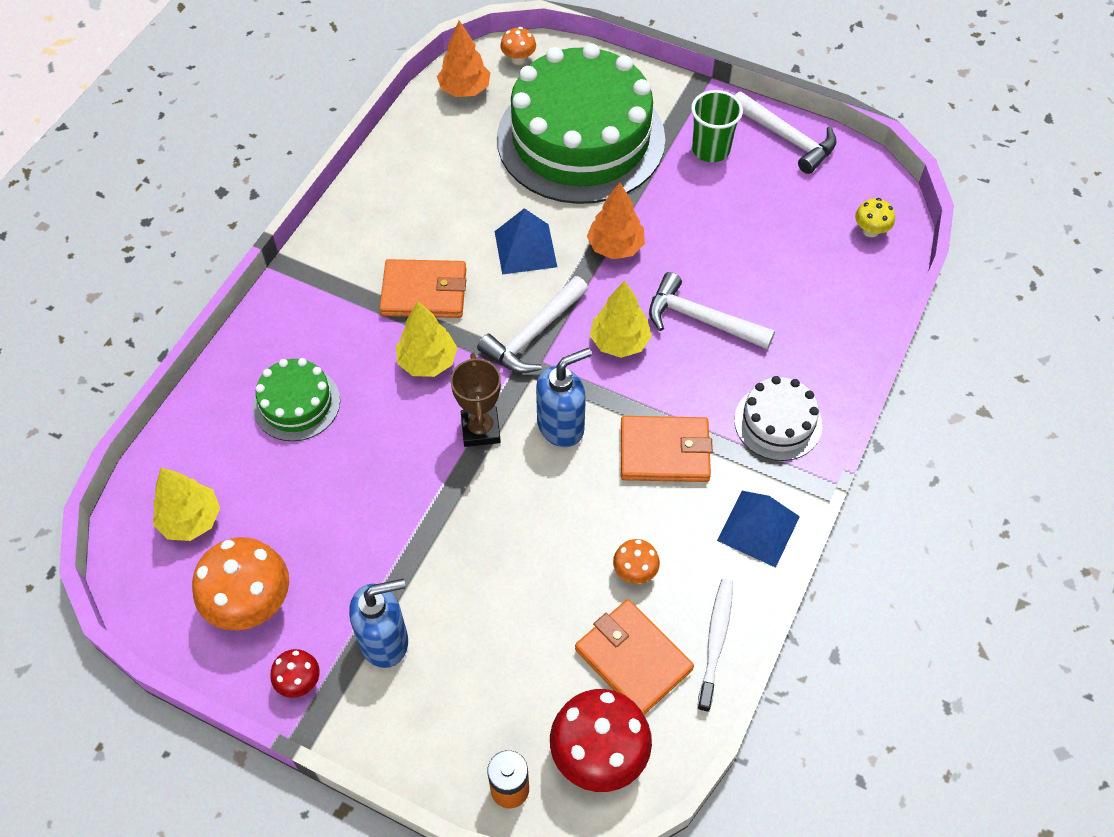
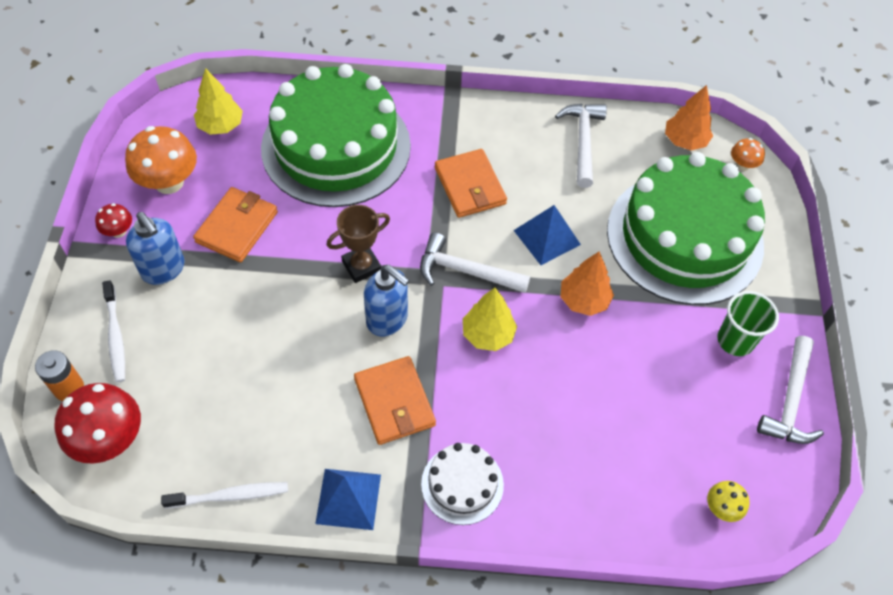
camera: 65 degrees right, 0 degrees up
green cake [253,358,340,441] -> green cake [261,64,411,207], size x2.22
yellow tree [396,301,457,377] -> none
orange wallet [575,599,694,715] -> orange wallet moved to [193,187,278,262]
orange mushroom [613,539,660,584] -> none
white hammer [649,272,775,350] -> white hammer moved to [555,104,607,188]
none -> white toothbrush [102,280,125,382]

